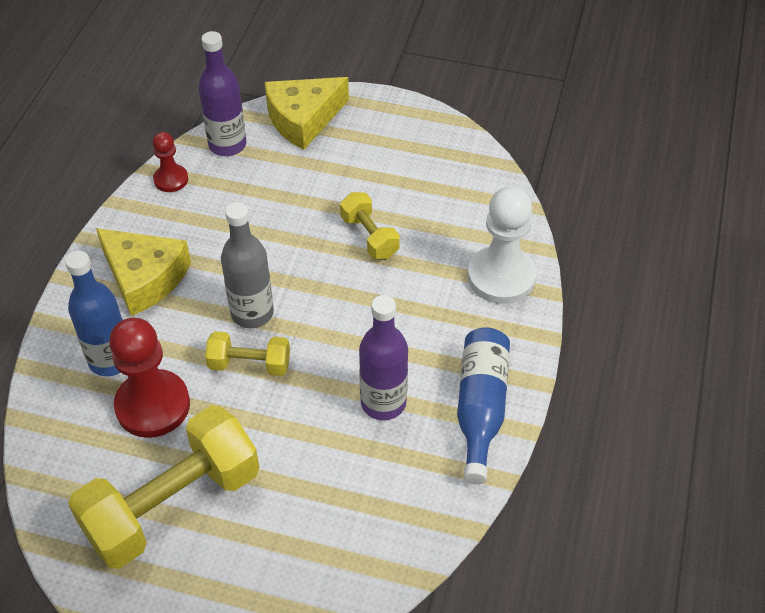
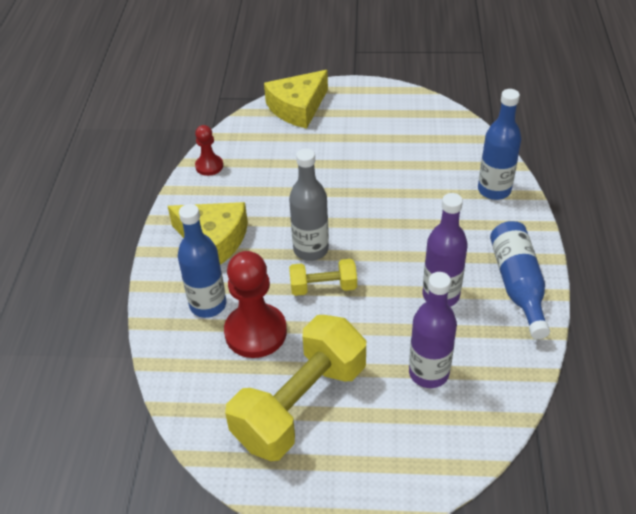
camera: 10 degrees left, 5 degrees down
purple bottle [199,31,247,156] -> purple bottle moved to [409,272,457,388]
yellow dumbbell [340,192,400,259] -> none
white pawn [468,186,536,304] -> blue bottle [478,89,521,200]

